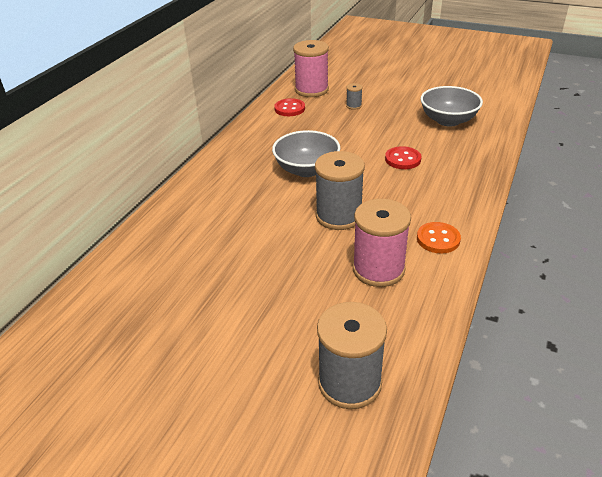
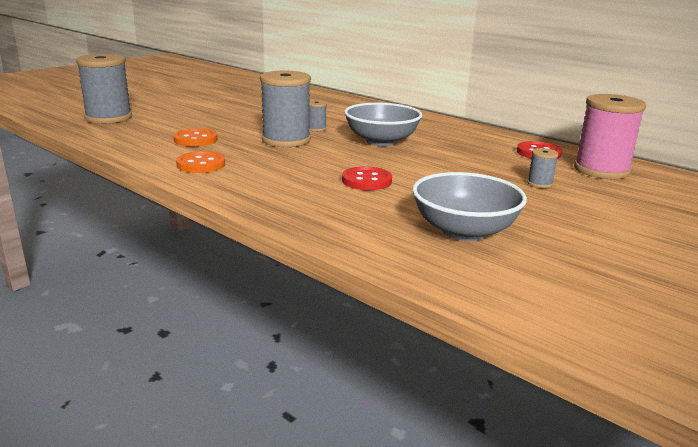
camera: 105 degrees right, 15 degrees down
pink spool [353,199,411,287] -> orange button [173,129,217,146]
none -> grey spool [309,100,327,132]

